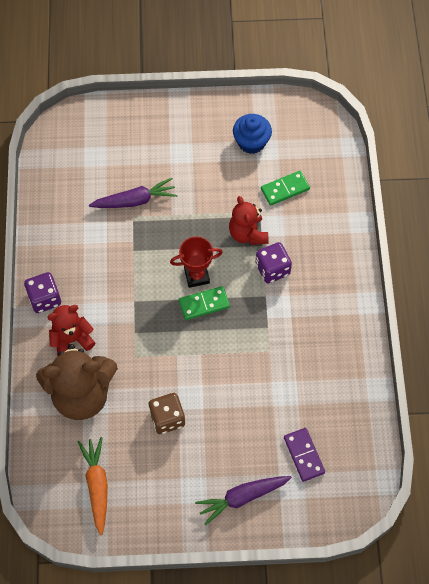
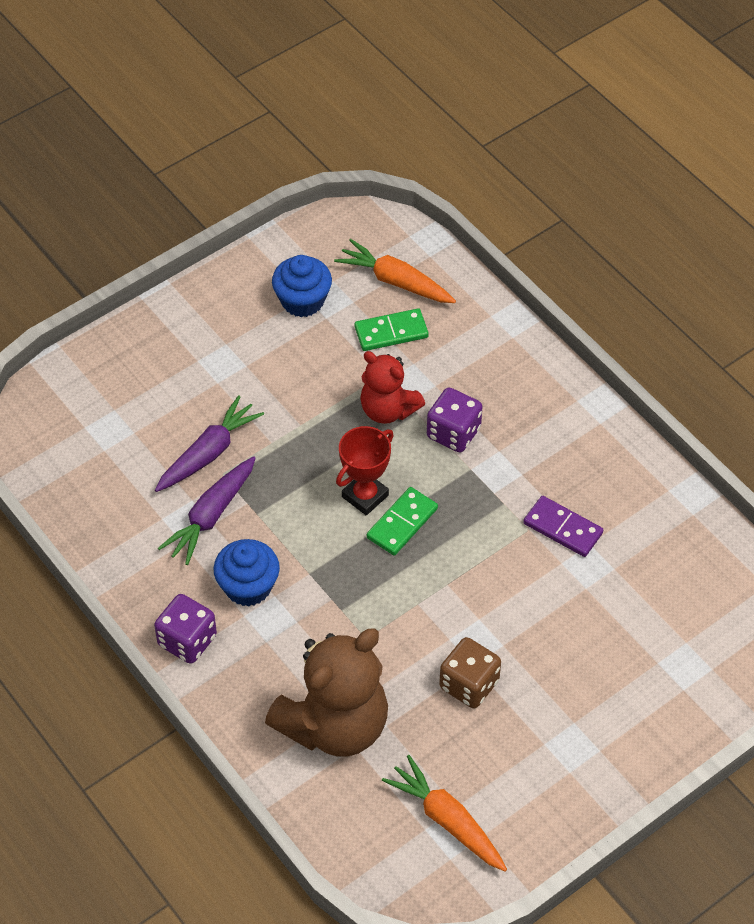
camera: 35 degrees left, 10 degrees down
red teddy bear [47,305,95,356] -> none
purple carrot [195,476,292,525] -> purple carrot moved to [158,456,256,565]
green domino [261,171,310,206] -> green domino turned 45 degrees clockwise [355,308,429,351]
purple domino [284,428,325,482] -> purple domino moved to [523,496,603,557]
none -> blue cupcake [214,539,280,606]
none -> orange carrot [334,239,456,303]

